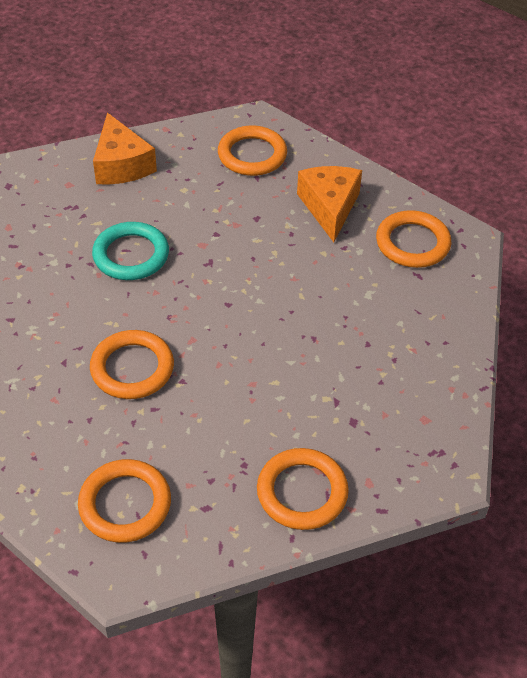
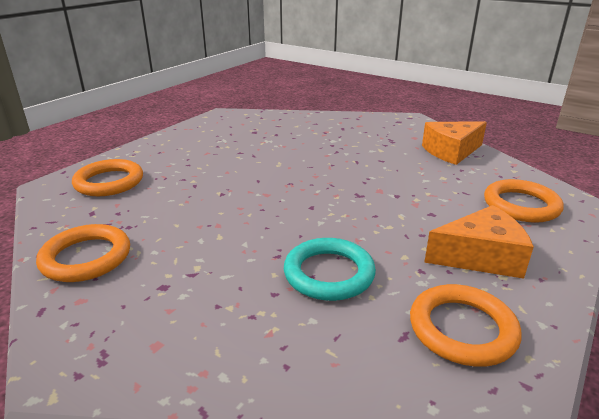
camera: 85 degrees right, 20 degrees down
orange ring [90,330,174,399] -> none
turquoise ring [92,222,169,280] -> turquoise ring moved to [284,238,376,301]

